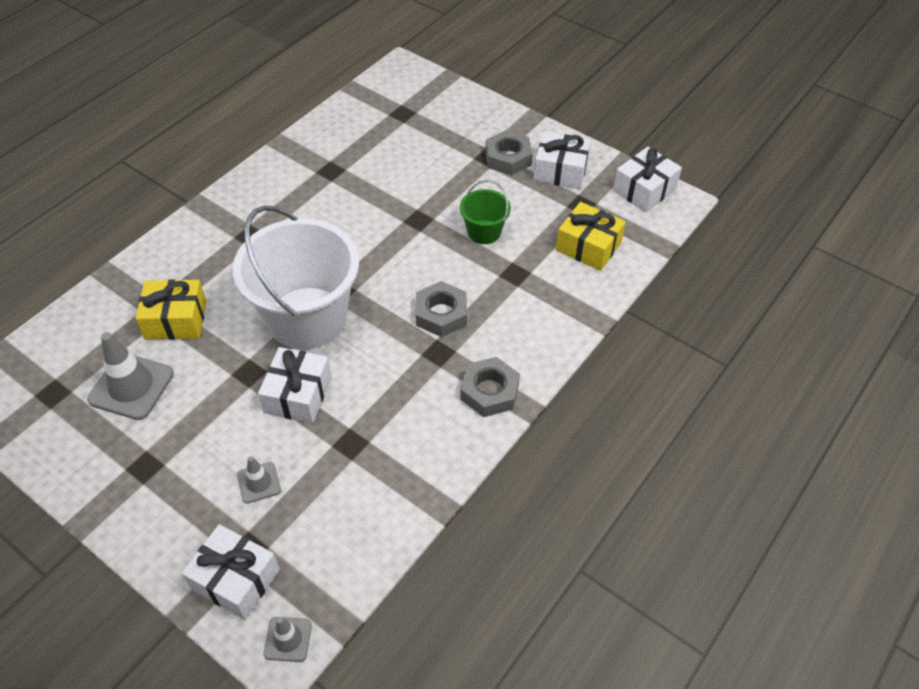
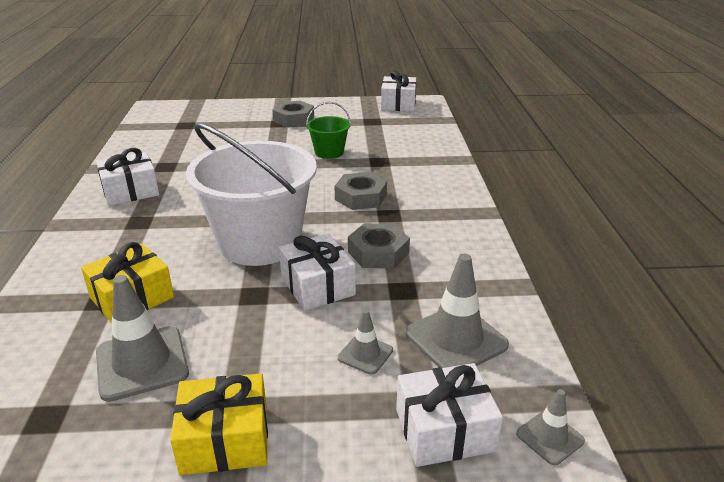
camera: 40 degrees left, 20 degrees down
grey nut [460,357,520,417] -> grey nut moved to [348,223,410,269]
white gift [533,131,591,189] -> white gift moved to [96,148,159,206]
yellow gift [556,202,626,271] -> yellow gift moved to [170,373,268,475]
none -> grey traffic cone [405,254,509,368]

